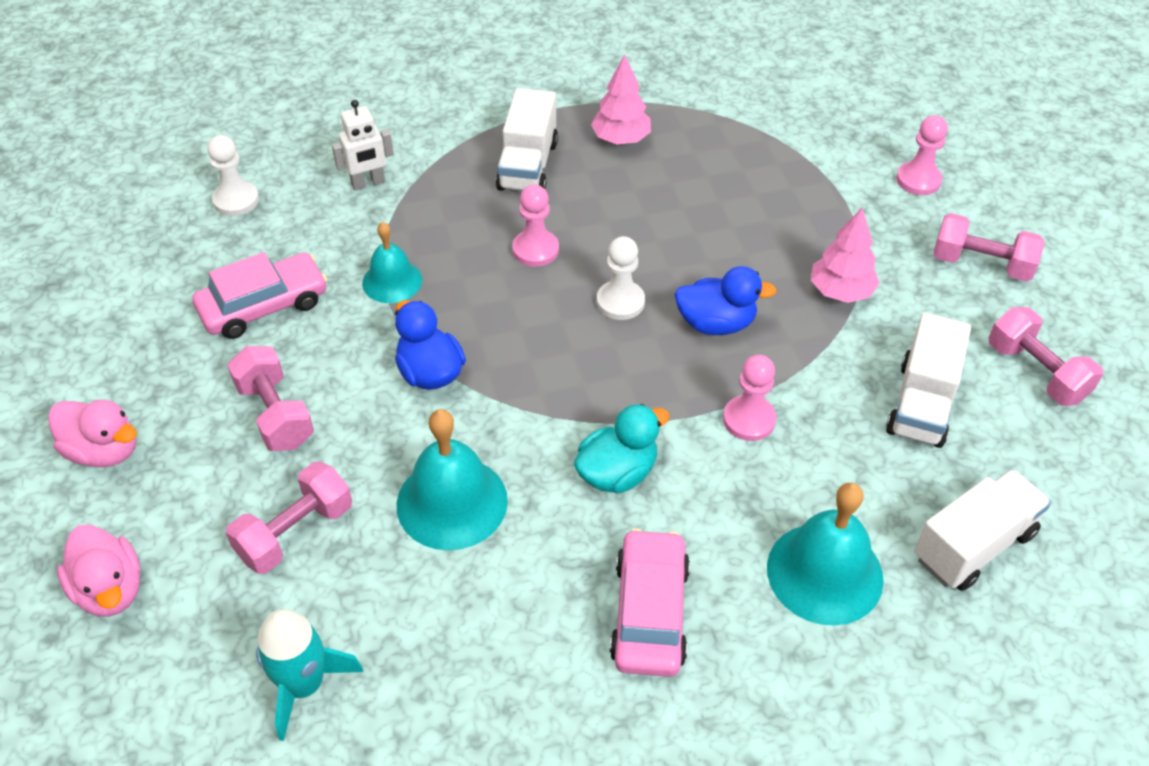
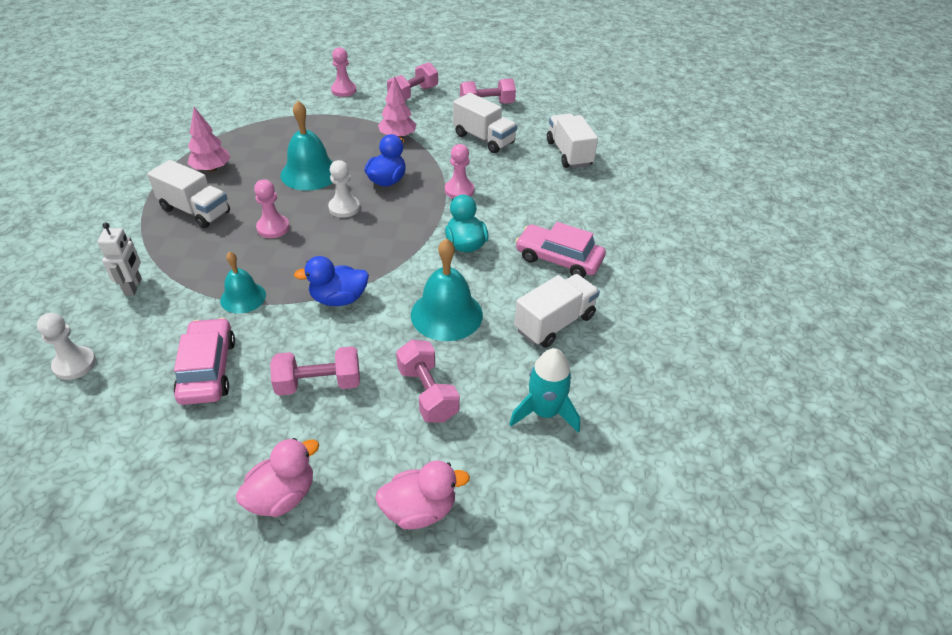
camera: 70 degrees left, 5 degrees down
turquoise bell [767,483,884,626] -> turquoise bell moved to [280,101,333,191]
none -> white truck [514,274,600,348]

